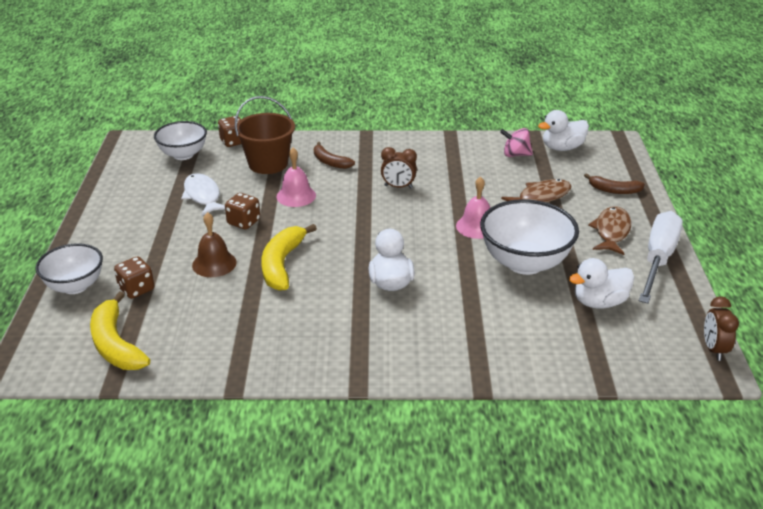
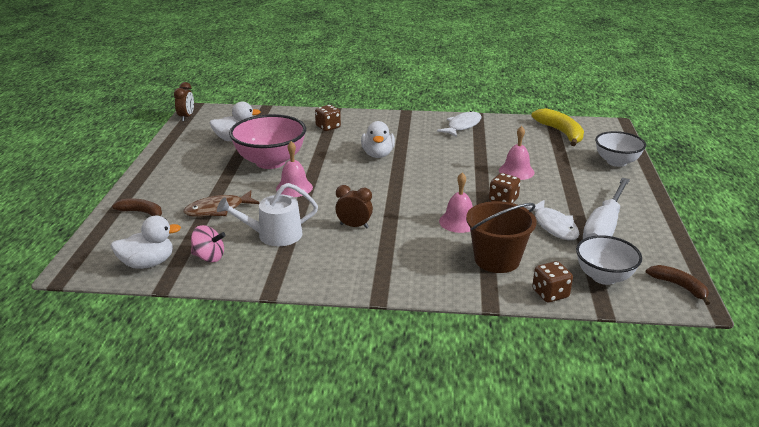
camera: 175 degrees left, 5 degrees down
brown dice [114,256,154,299] -> brown dice moved to [315,105,341,131]
brown bell [192,212,237,277] -> pink bell [499,126,535,180]
yellow banana [261,224,317,291] -> none
brown banana [314,142,355,169] -> brown banana moved to [646,265,710,305]
white bowl [480,199,579,275] -> pink bowl [229,114,306,169]
brown fish [588,206,631,255] -> none
white screwdriver [639,211,683,304] -> white screwdriver moved to [583,178,630,239]
none -> white watering can [217,183,318,246]
none -> white fish [437,111,481,137]

